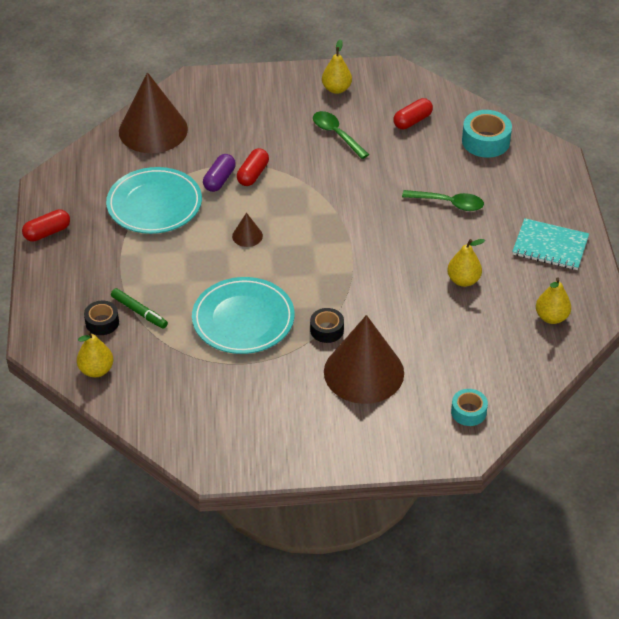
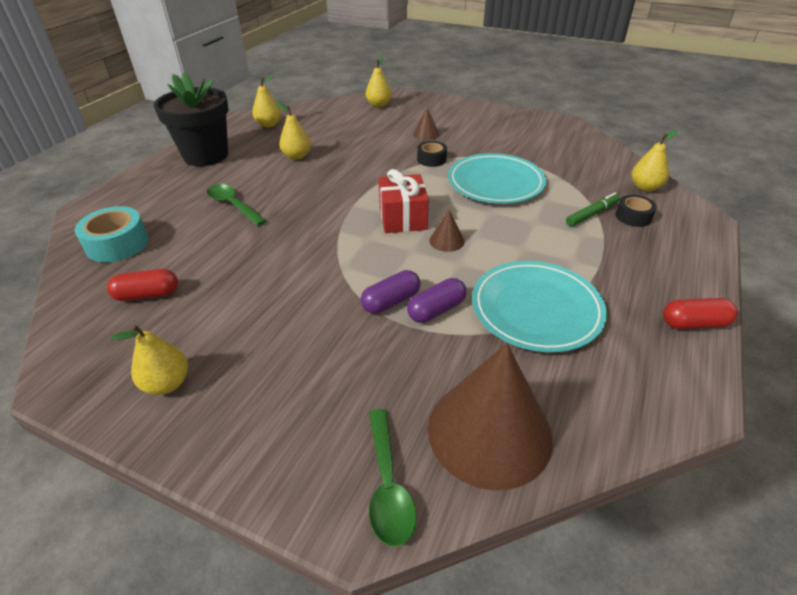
camera: 150 degrees left, 5 degrees down
green marker [111,288,168,329] -> green marker turned 75 degrees clockwise [566,192,620,226]
red capsule [237,148,269,186] -> purple capsule [361,270,421,314]
green spoon [313,111,369,159] -> green spoon moved to [369,409,417,547]
brown cone [324,315,404,404] -> brown cone [413,108,439,140], size x0.41
turquoise tape [451,389,488,426] -> yellow pear [366,55,392,107]
turquoise notebook [512,218,589,270] -> black flower pot [154,72,229,166]
none -> red gift [379,169,429,233]

